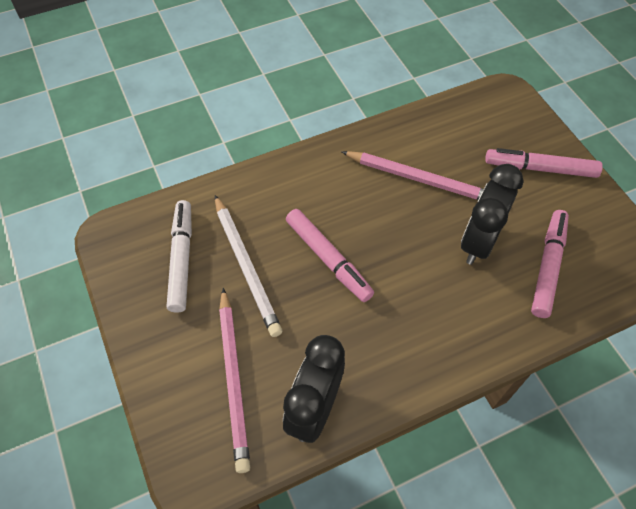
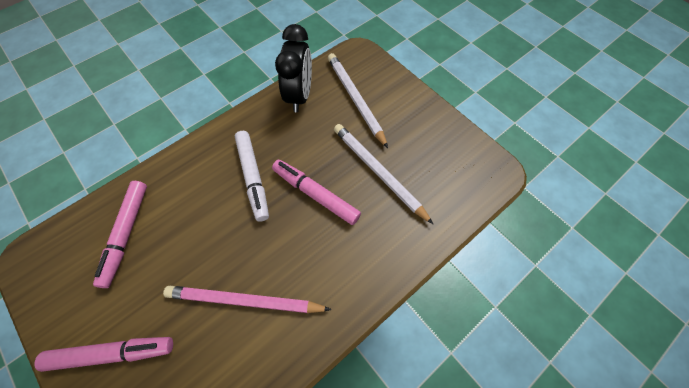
camera: 165 degrees right, 5 degrees up
white marker [167,200,192,313] -> white marker moved to [235,131,269,222]
pink pencil [219,288,250,473] -> white pencil [328,53,388,148]
black clock [461,164,524,265] -> none

